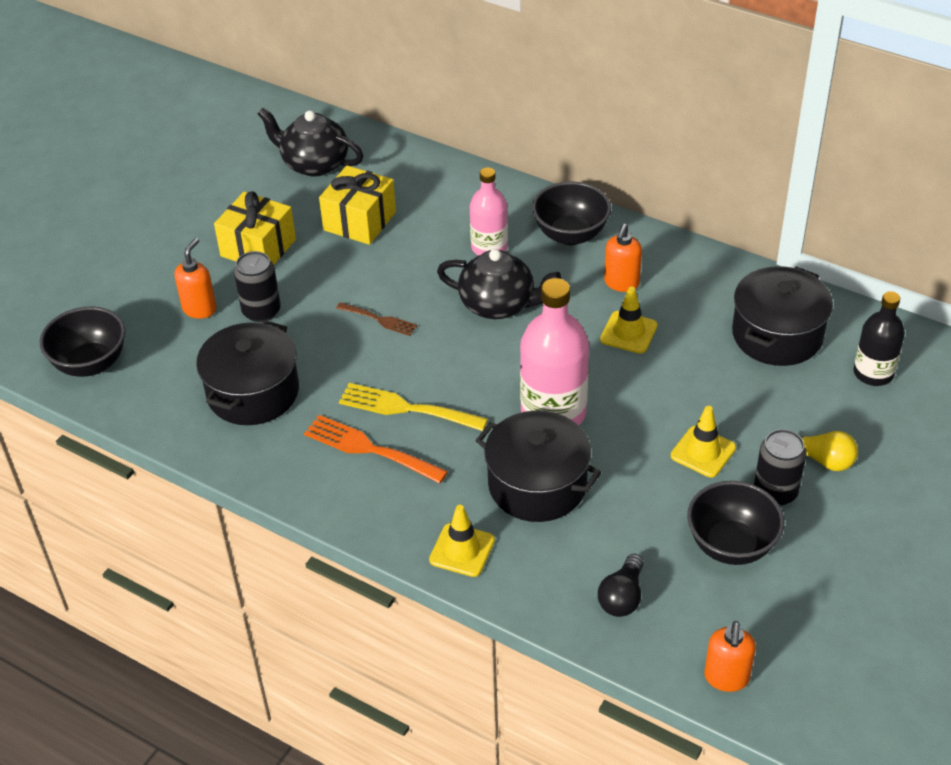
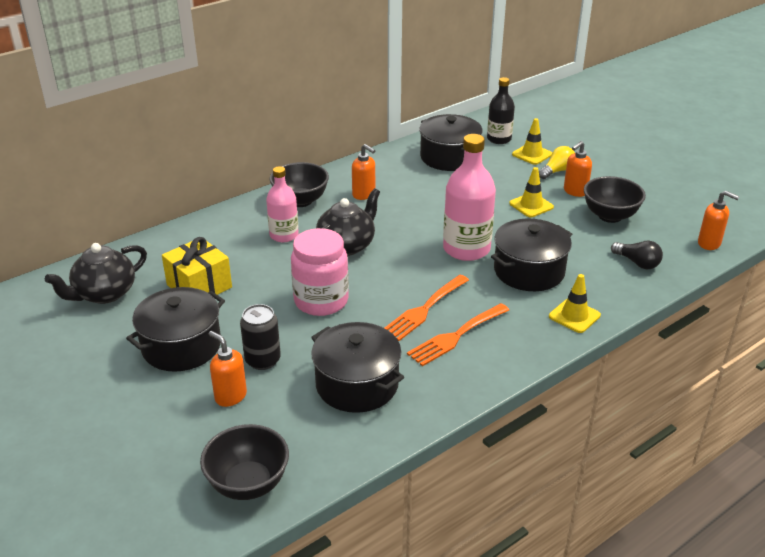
camera: 70 degrees left, 10 degrees down
yellow gift [214,191,296,265] -> black pot [126,287,225,372]
brown fork [336,302,417,336] -> pink jar [291,228,349,316]
yellow fork [339,383,488,431] -> orange fork [385,275,469,341]
yellow traffic cone [600,287,657,354] -> yellow traffic cone moved to [512,118,552,165]
black can [754,429,807,506] -> orange soap dispenser [564,141,592,197]

